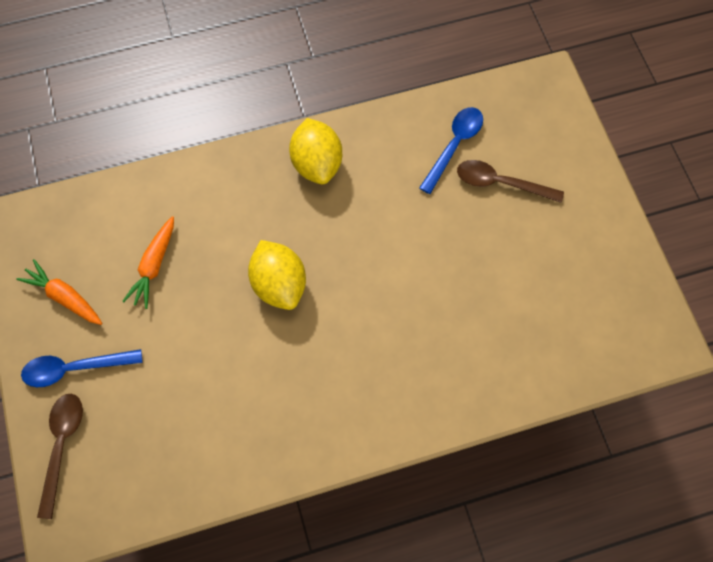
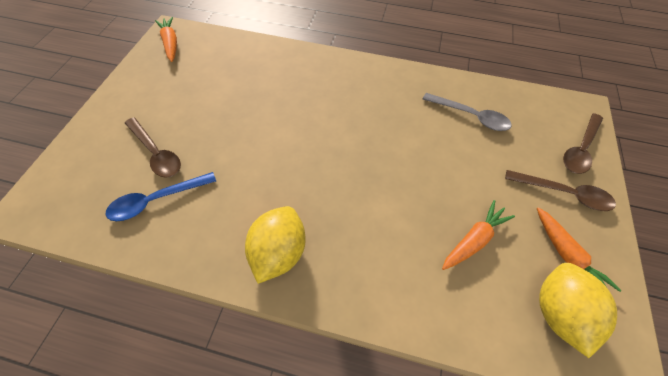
camera: 150 degrees left, 10 degrees down
blue spoon [21,349,142,387] -> brown spoon [505,170,616,211]
yellow lemon [248,240,306,310] -> yellow lemon moved to [539,263,617,358]
none -> orange carrot [155,17,177,62]
none -> grey spoon [423,93,512,131]

